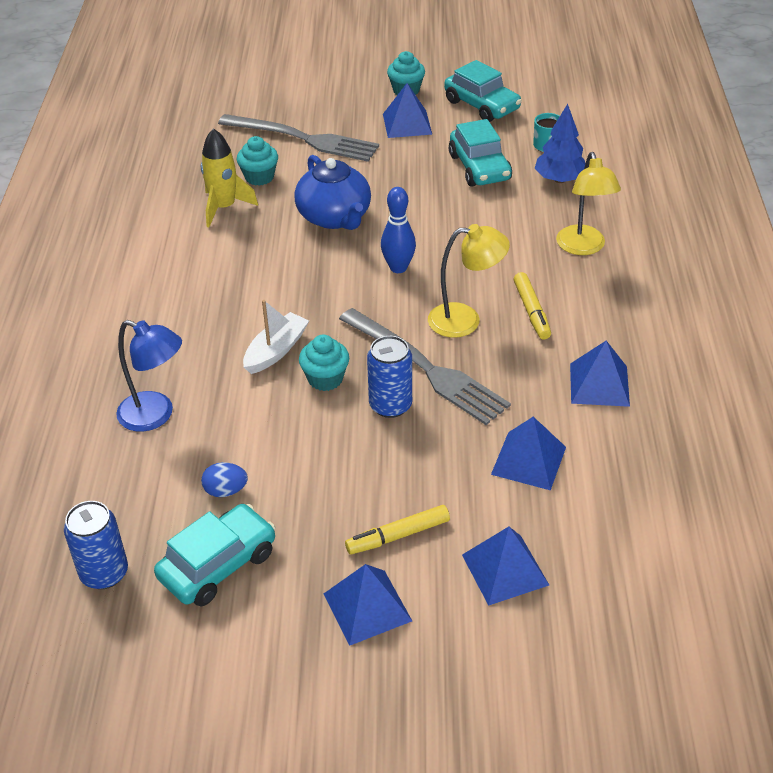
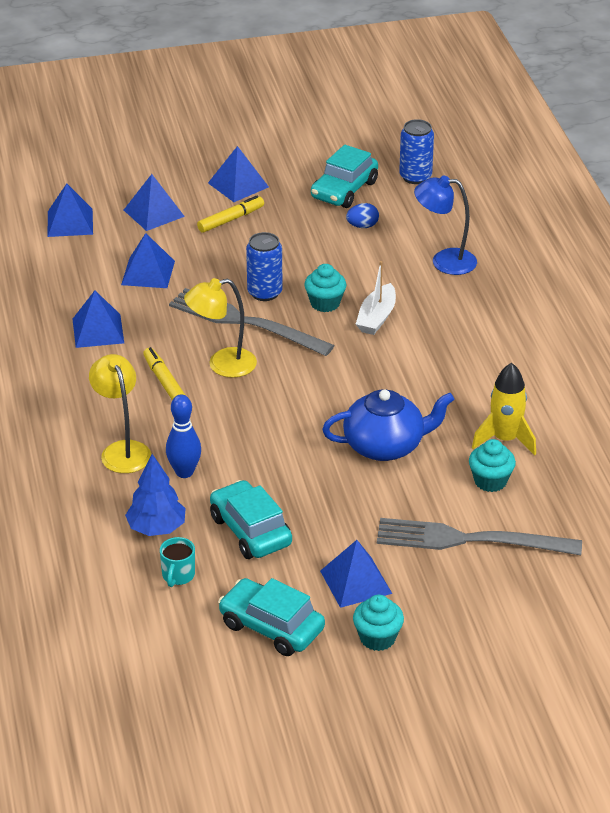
camera: 165 degrees right, 5 degrees down
blue teapot [294,155,371,230] -> blue teapot turned 120 degrees clockwise [322,390,454,461]
blue bowling pin [381,187,416,273] -> blue bowling pin moved to [166,394,201,478]
none -> blue pyramid [48,183,93,237]

